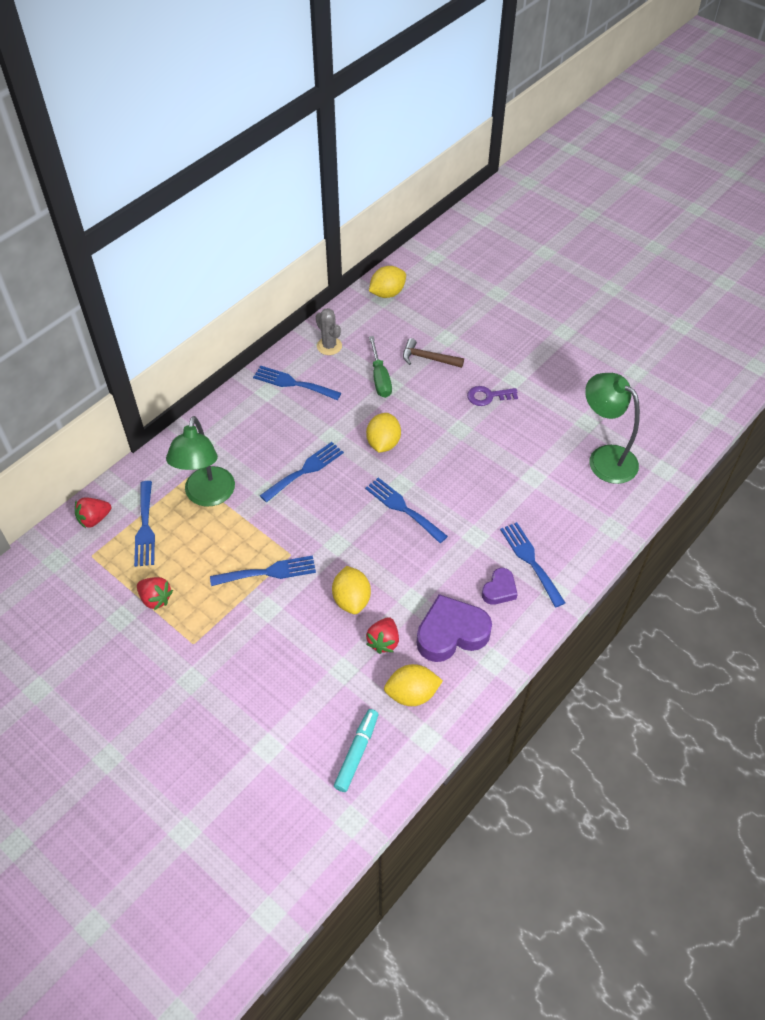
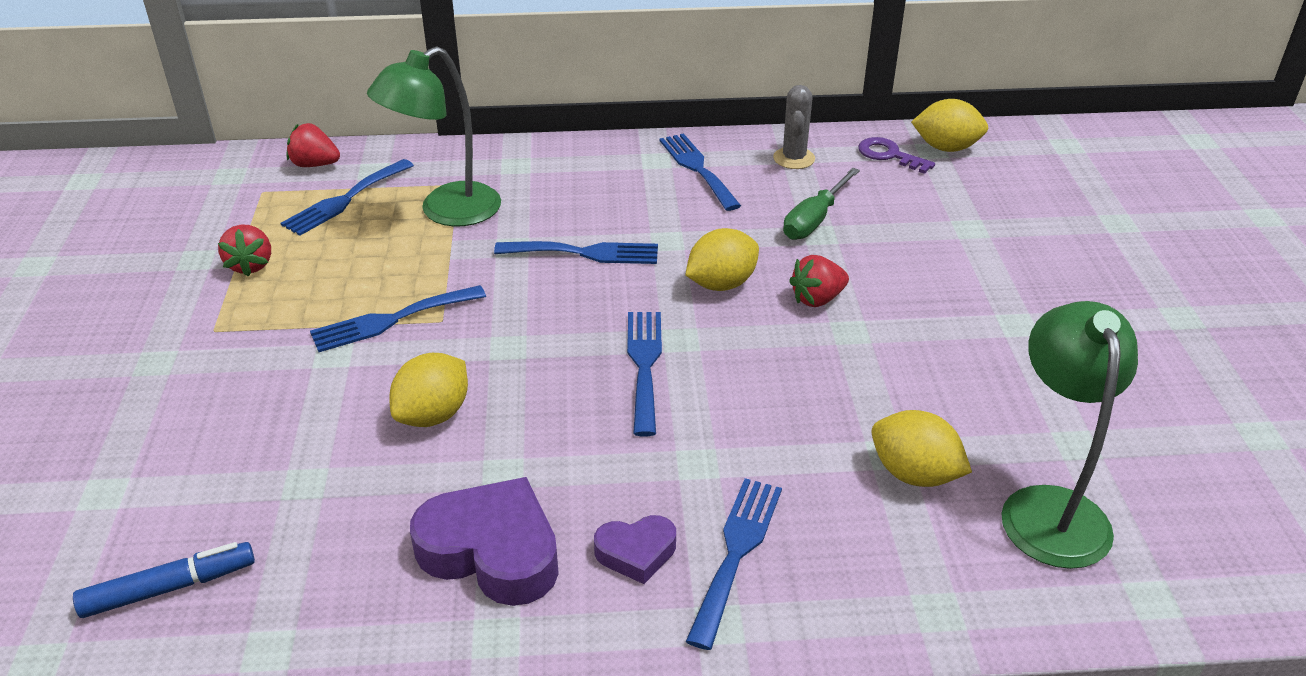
camera: 45 degrees right, 15 degrees down
blue fork [210,556,316,586] -> blue fork turned 120 degrees clockwise [310,285,486,352]
turquoise marker [334,709,379,792] -> blue marker [73,542,255,618]
red strawberry [366,617,399,654] -> red strawberry moved to [789,255,849,307]
yellow lemon [384,664,443,706] -> yellow lemon moved to [871,410,972,487]
brown hammer [403,338,464,368] -> none
purple key [467,386,518,406] -> purple key moved to [858,137,935,174]

